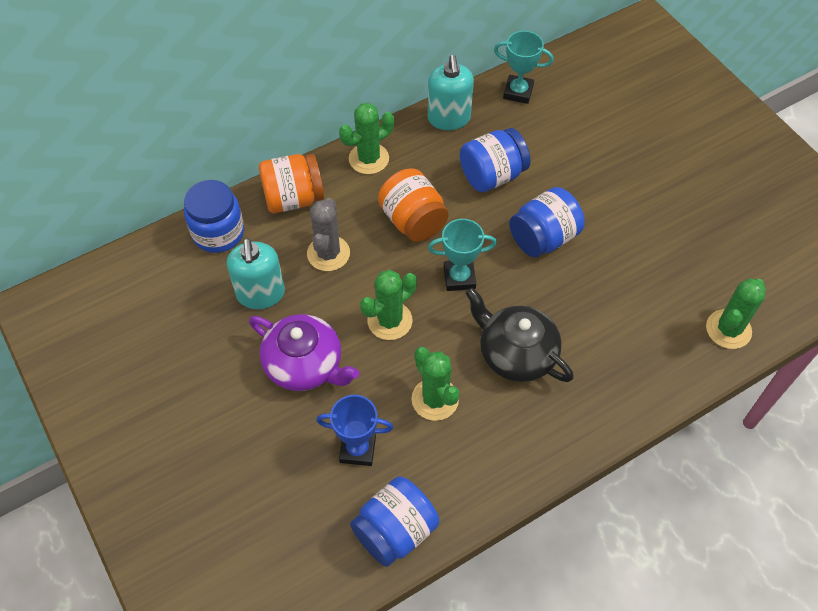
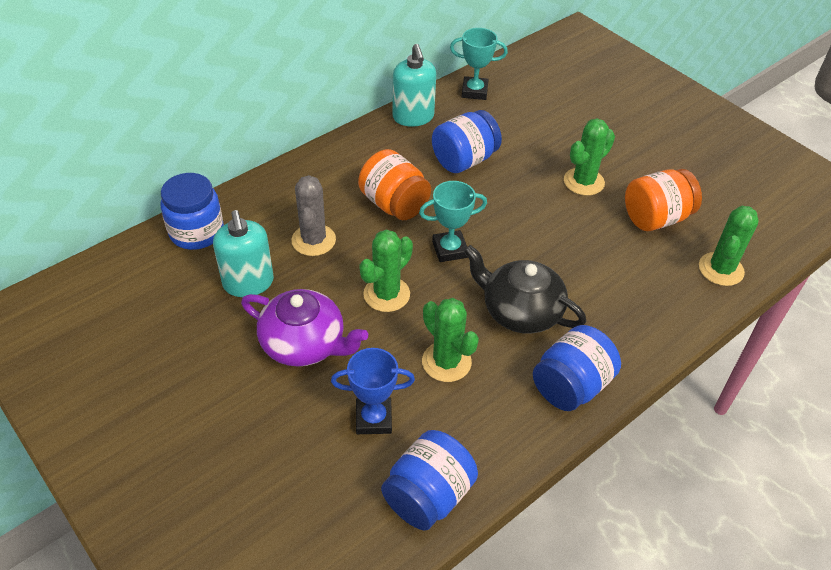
camera: 10 degrees left, 10 degrees down
orange jar [259,154,324,213] -> orange jar moved to [625,169,702,231]
green cactus [339,103,394,174] -> green cactus moved to [564,118,615,196]
blue jar [509,187,585,257] -> blue jar moved to [533,325,621,411]

